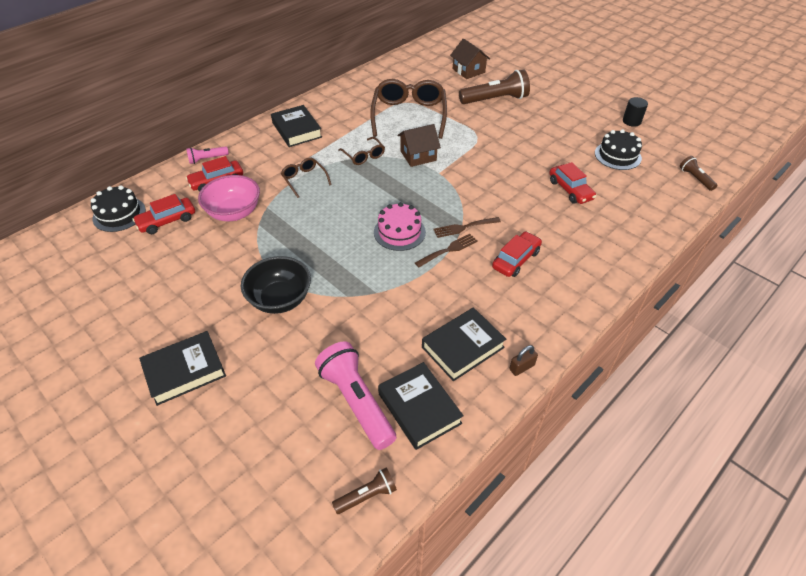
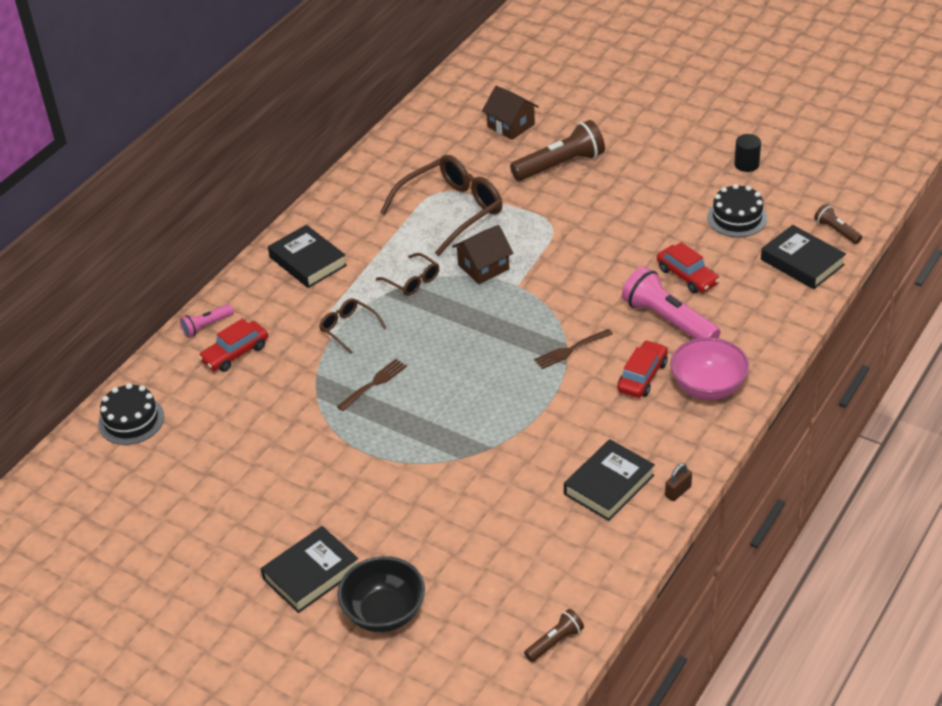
camera: 10 degrees left, 5 degrees down
red car [133,194,195,234] -> none
pink bowl [198,175,260,221] -> pink bowl moved to [670,337,749,400]
black bowl [241,256,311,314] -> black bowl moved to [337,556,425,632]
pink flashlight [315,341,396,450] -> pink flashlight moved to [622,267,721,339]
brown glasses [370,79,447,139] -> brown glasses turned 60 degrees clockwise [380,155,502,256]
pink cake [374,202,426,251] -> none
black book [378,362,464,450] -> black book moved to [761,225,846,289]
brown fork [415,234,478,267] -> brown fork moved to [337,359,407,411]

